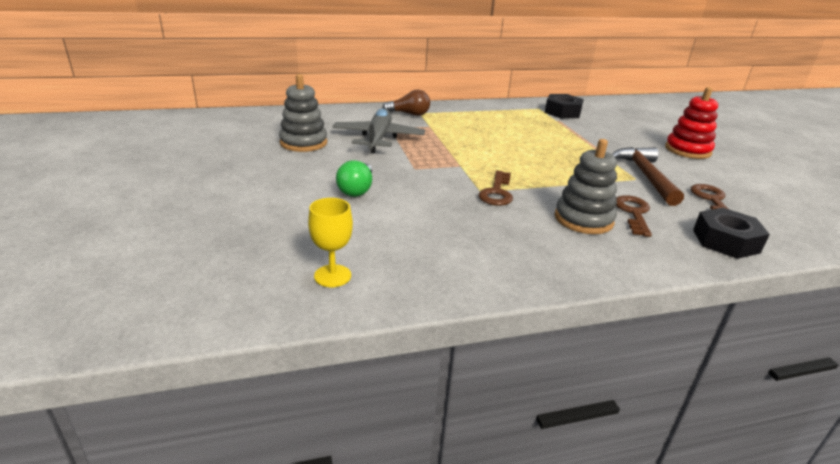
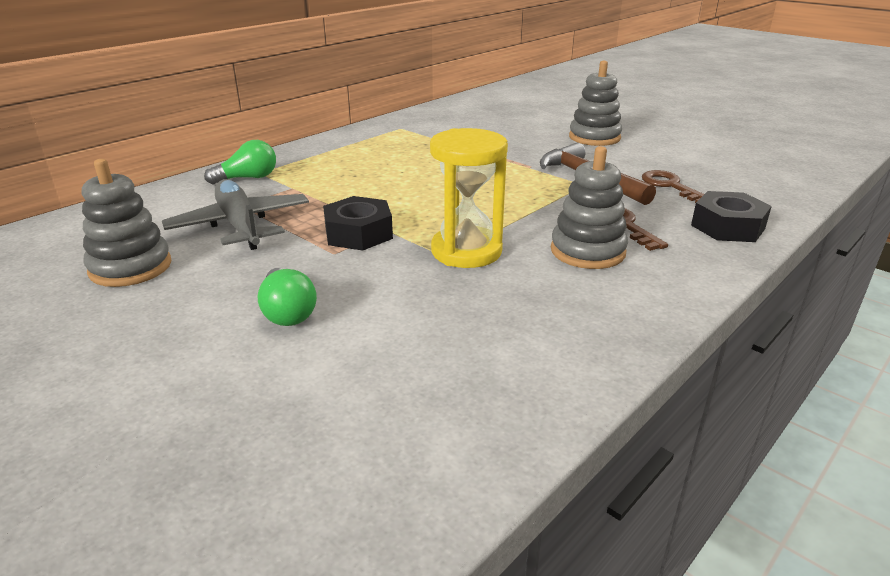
camera: 30 degrees left, 0 degrees up
yellow goblet [308,198,353,287] -> none
brown light bulb [382,90,430,116] -> green light bulb [204,140,276,184]
brown key [478,171,513,206] -> yellow hourglass [430,128,508,268]
black nut [545,94,584,118] -> black nut moved to [323,196,393,251]
red stacking toy [665,87,718,159] -> grey stacking toy [569,61,622,146]

